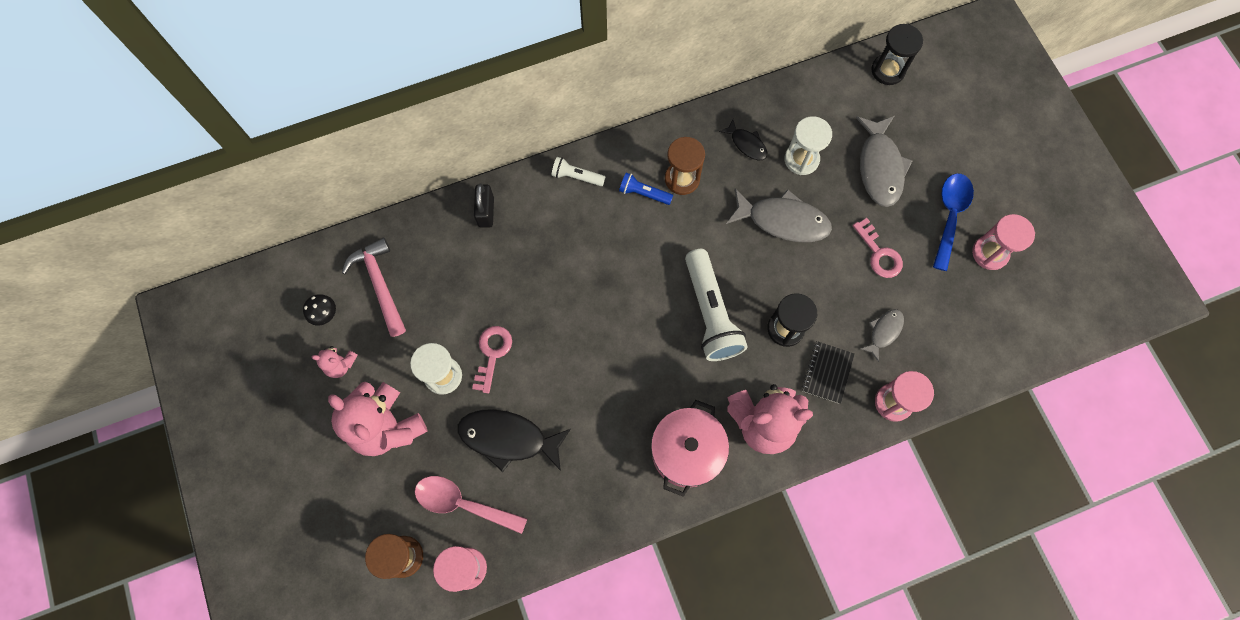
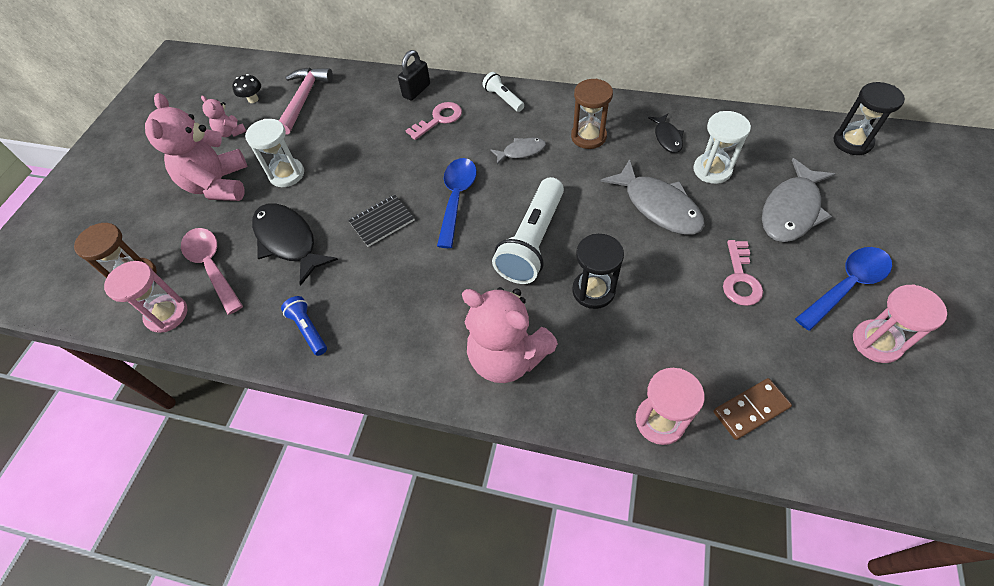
camera: 40 degrees right, 15 degrees down
pink key [472,326,512,393] -> pink key moved to [405,102,462,140]
blue flashlight [619,173,673,205] -> blue flashlight moved to [281,296,327,356]
pink pot [651,400,729,497] -> none
black notebook [802,341,855,404] -> black notebook moved to [348,194,415,247]
grey fish [861,309,904,362] -> grey fish moved to [490,137,546,165]
none -> blue spoon [437,158,477,248]
none -> brown domino [713,378,792,440]

